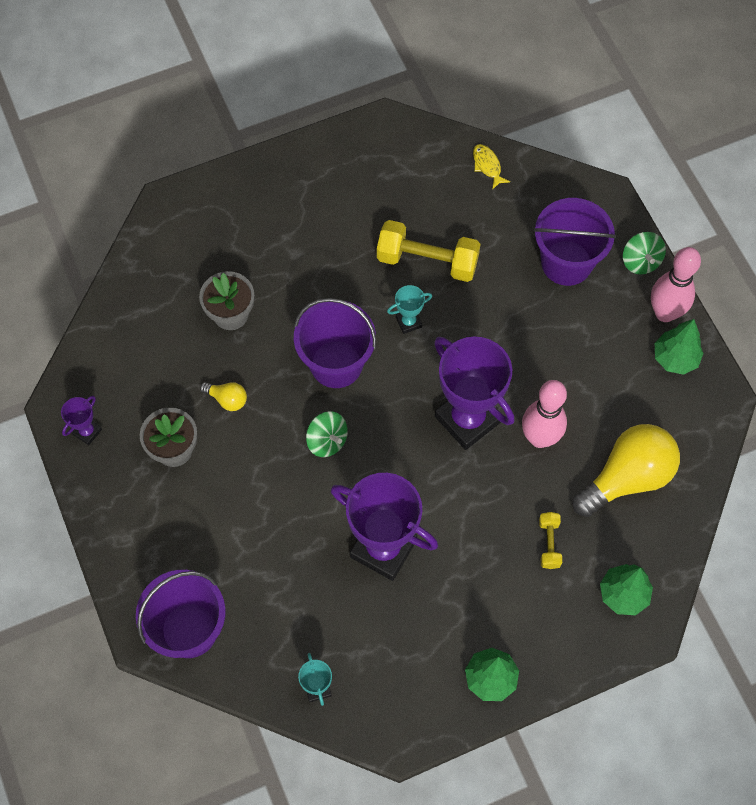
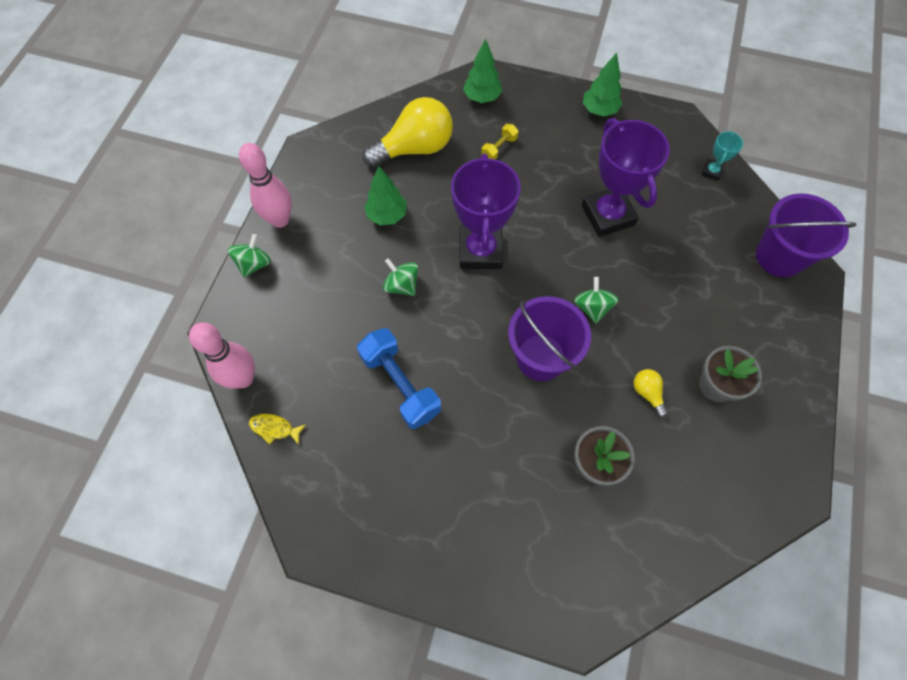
camera: 140 degrees left, 0 degrees up
purple trophy [61,396,102,445] -> none
yellow dumbbell [377,220,480,282] -> blue dumbbell [357,328,441,429]
turquoise trophy [387,285,432,334] -> none
yellow fish [473,144,510,190] -> yellow fish turned 90 degrees clockwise [249,414,306,445]
pink bowling pin [522,380,567,448] -> pink bowling pin moved to [189,322,255,389]
purple bucket [533,198,616,286] -> none
yellow light bulb [573,424,680,517] -> yellow light bulb turned 150 degrees clockwise [363,97,453,167]
green tree [655,319,704,375] -> green tree moved to [364,166,407,225]
none -> green spinning top [383,258,418,296]

